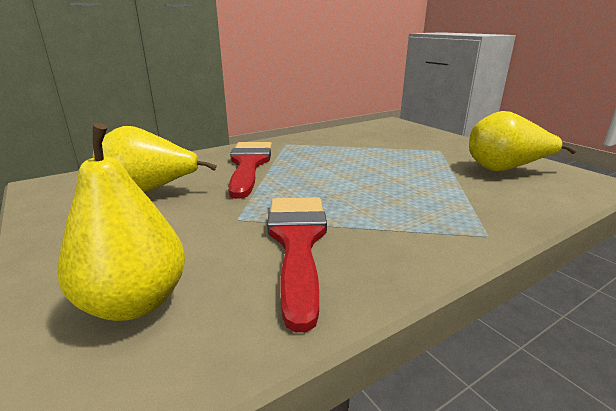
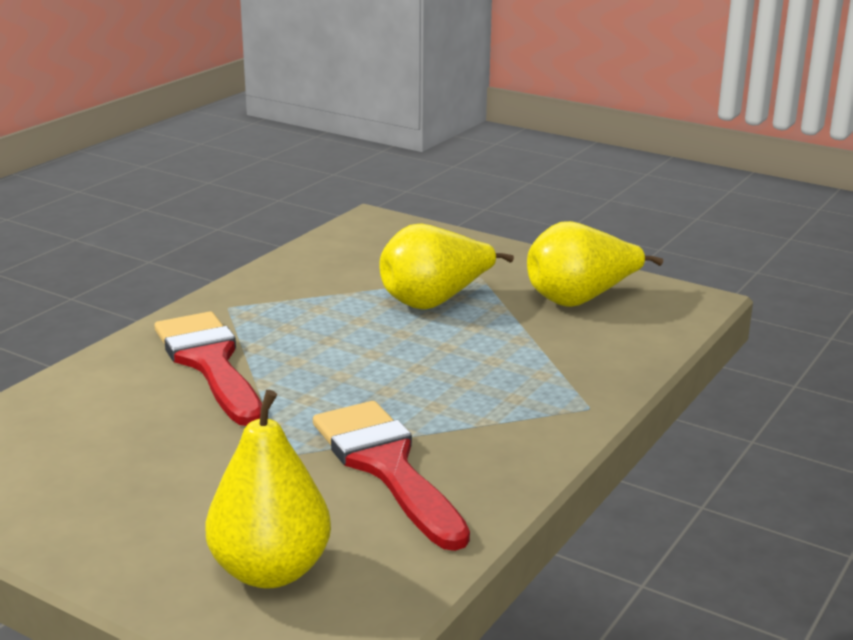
camera: 25 degrees left, 0 degrees up
yellow pear [92,126,217,193] -> yellow pear moved to [379,223,514,310]

